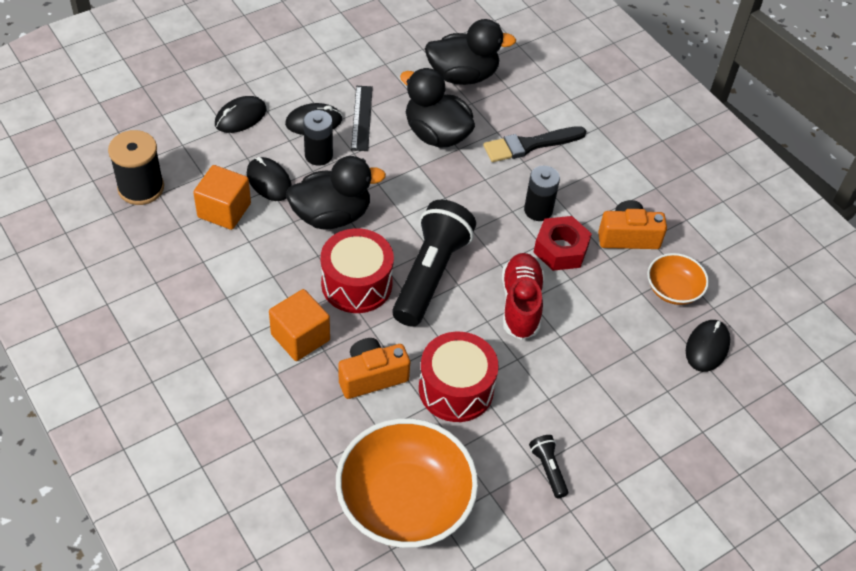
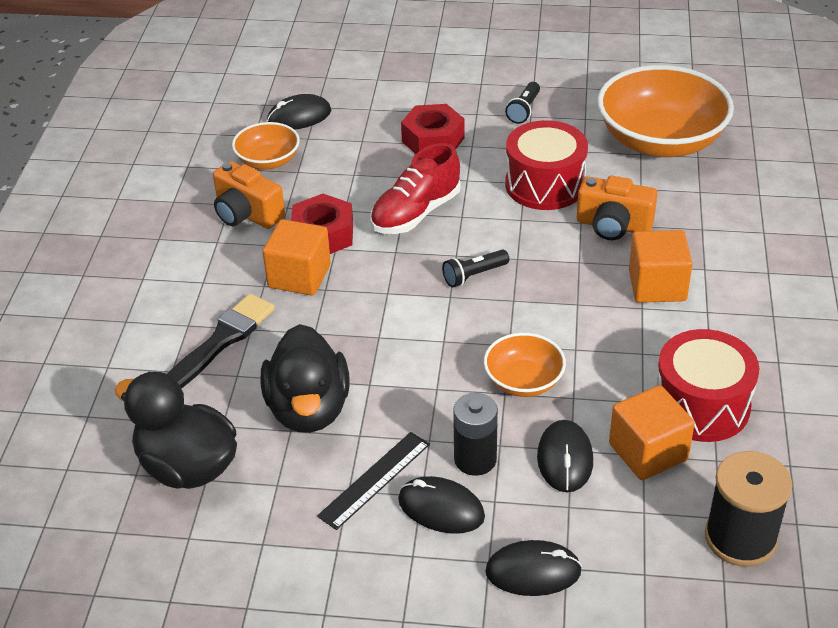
camera: 135 degrees left, 10 degrees down
black duck [286,156,386,230] -> orange bowl [484,333,566,397]
red drum [321,228,394,313] -> red drum moved to [656,329,759,442]
black flashlight [392,200,476,327] -> black flashlight [442,250,509,287], size x0.43
black brush [483,126,586,162] -> black brush turned 75 degrees counterclockwise [167,294,275,389]
black battery [524,165,560,221] -> orange cube [263,219,331,296]
none -> red nut [401,104,465,154]

